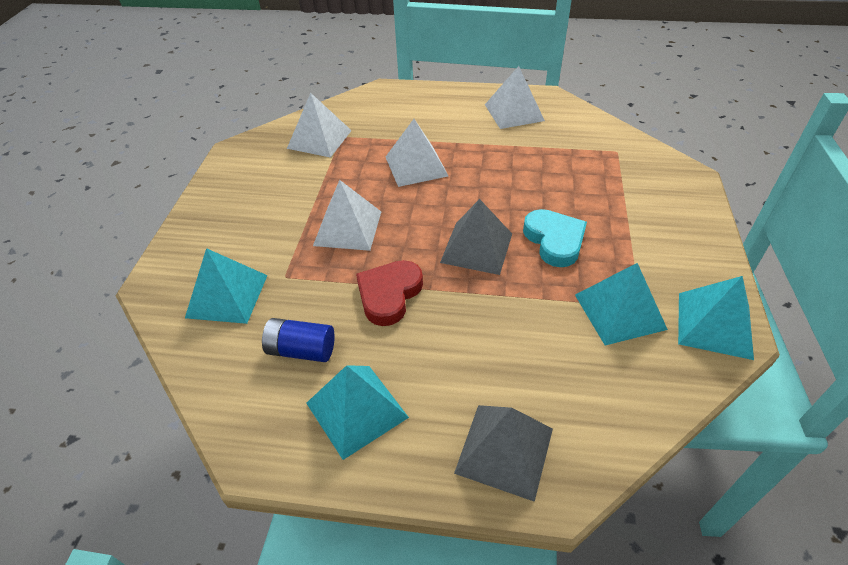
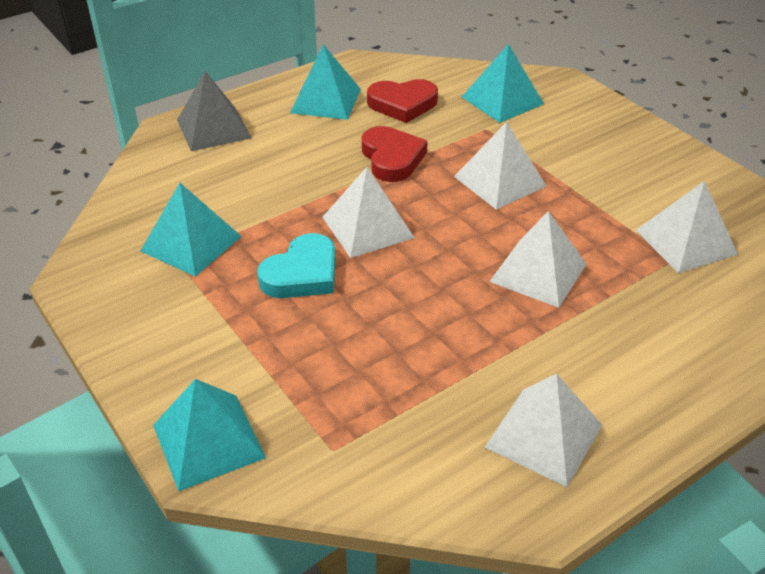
camera: 135 degrees right, 5 degrees down
blue battery [262,318,335,362] -> red heart [367,79,438,123]
grey pyramid [440,199,512,275] -> white pyramid [322,167,415,258]
turquoise heart [523,209,587,267] -> turquoise heart turned 75 degrees counterclockwise [257,233,336,298]
turquoise pyramid [678,276,754,360] -> turquoise pyramid moved to [153,379,266,492]

